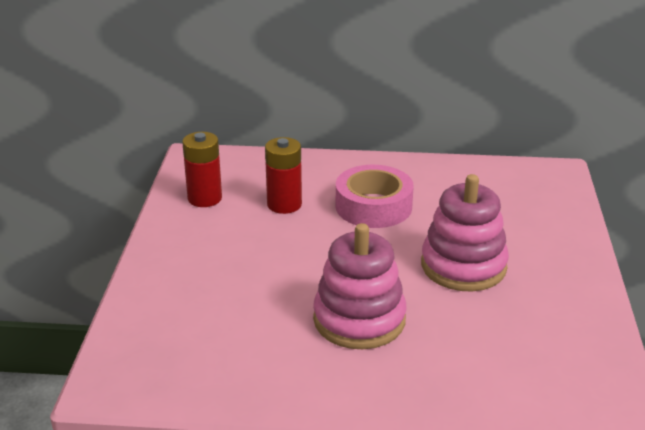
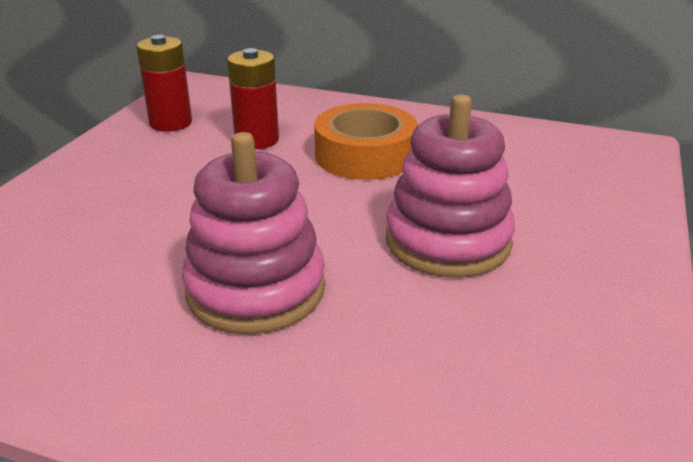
camera: 15 degrees right, 0 degrees up
pink tape [336,165,414,228] -> orange tape [314,103,418,180]

